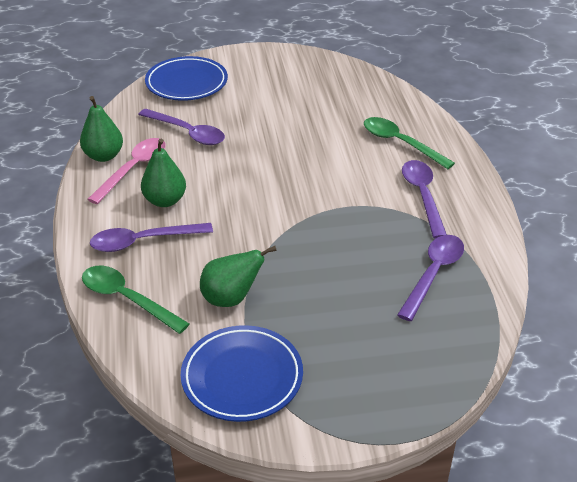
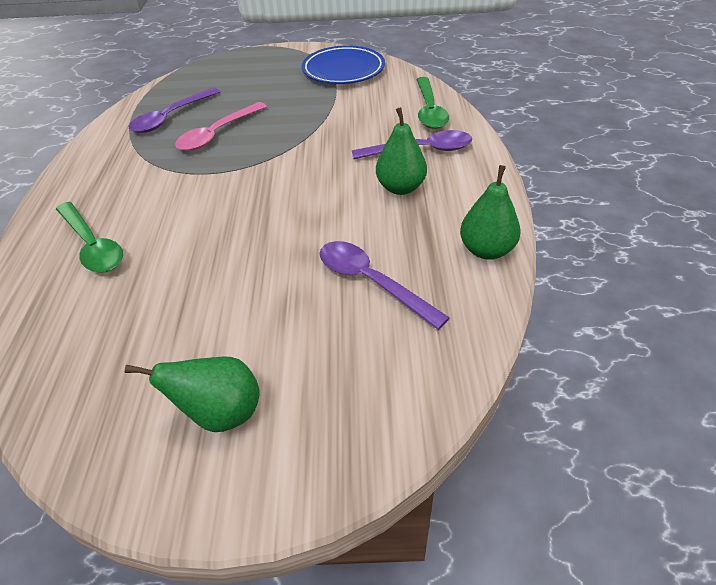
camera: 170 degrees left, 5 degrees up
green spoon [82,266,189,334] -> green spoon turned 45 degrees clockwise [416,77,449,129]
pink spoon [87,138,166,204] -> pink spoon moved to [175,102,267,151]
blue plate [145,56,228,101] -> none
green pear [200,246,277,307] -> green pear moved to [125,357,260,432]
purple spoon [402,160,447,238] -> none

